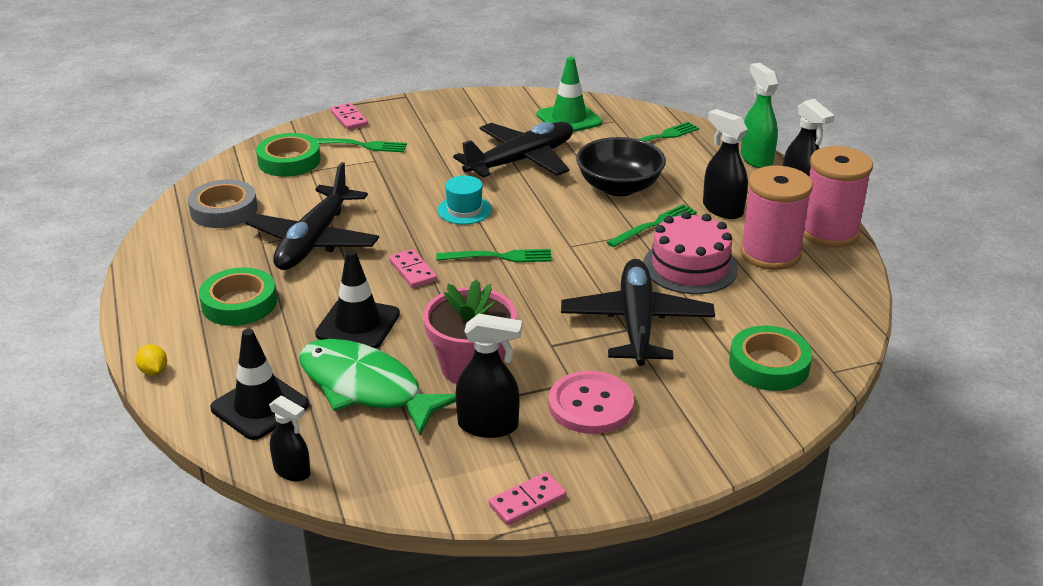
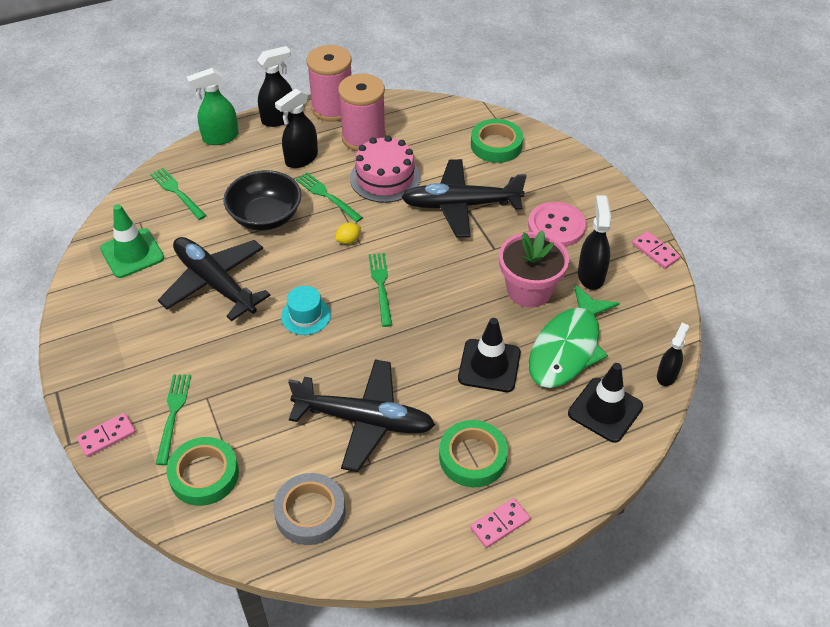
camera: 95 degrees left, 15 degrees up
yellow lemon [136,344,167,376] -> yellow lemon moved to [335,222,361,244]
pink domino [389,249,437,288] -> pink domino moved to [470,498,530,548]

